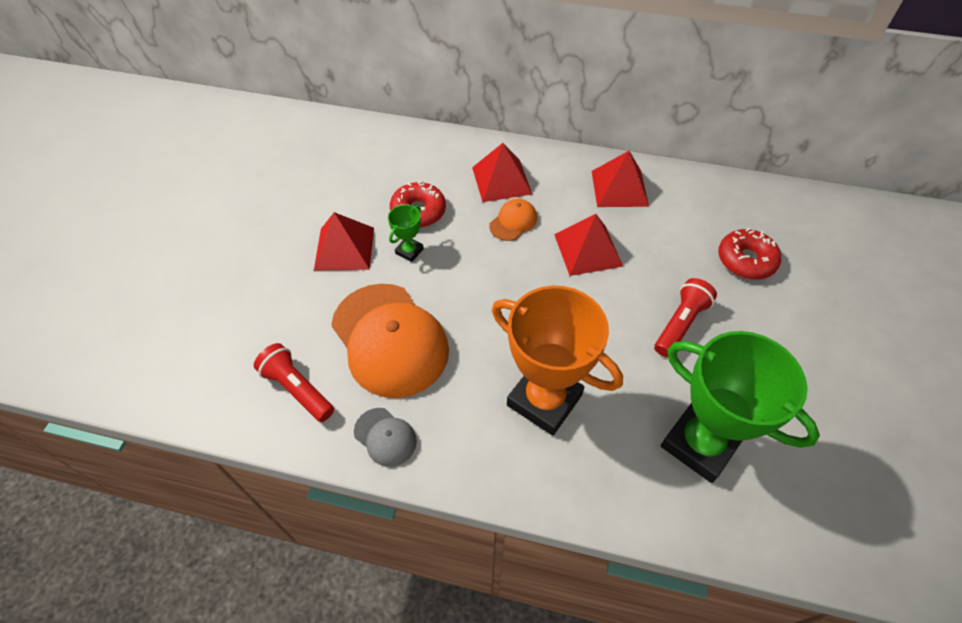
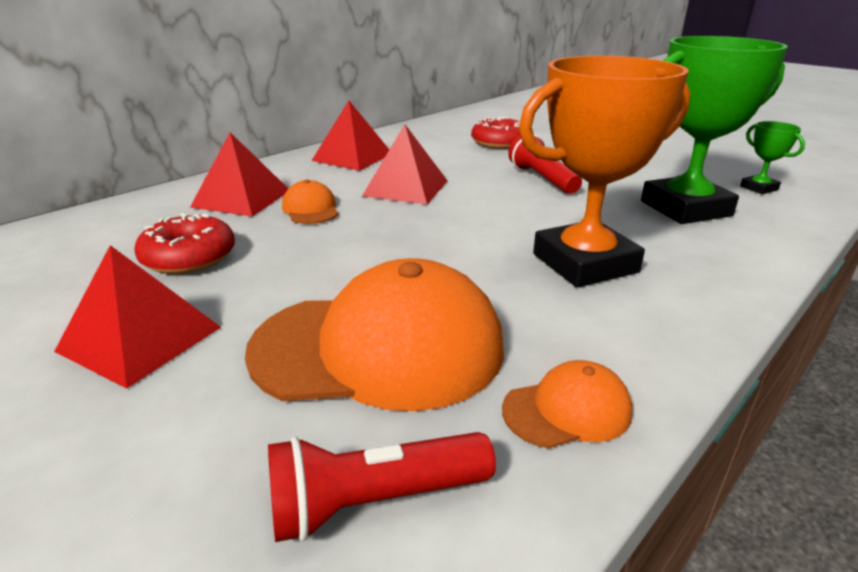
camera: 60 degrees left, 25 degrees down
grey cap [354,408,417,467] -> orange cap [502,360,632,448]
green trophy [388,205,424,262] -> green trophy moved to [740,121,805,194]

